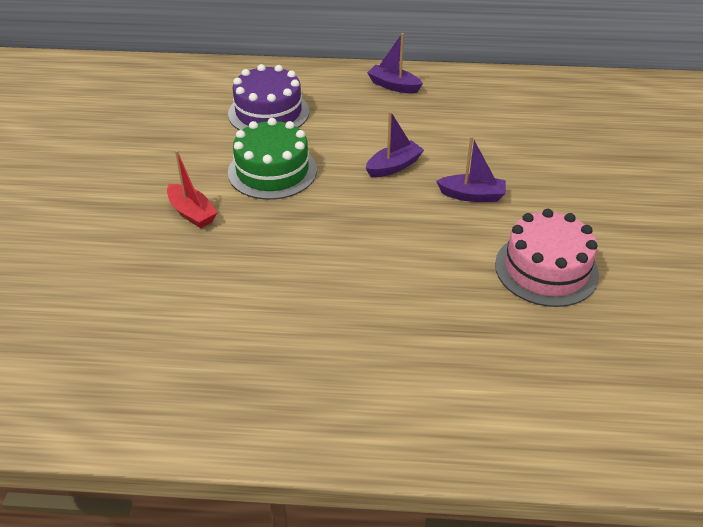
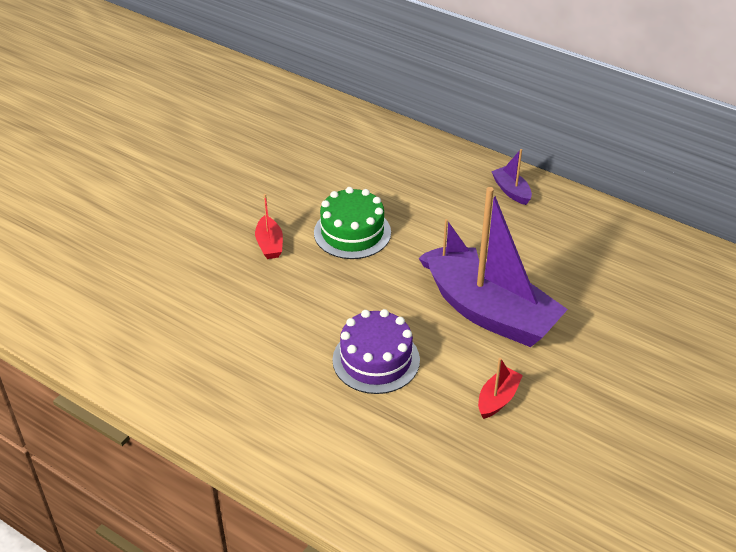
camera: 30 degrees right, 0 degrees up
purple cake [228,64,309,130] -> purple cake moved to [332,309,420,394]
purple boat [436,136,506,202] -> purple boat [427,187,568,347], size x2.41
pink cake [495,209,599,307] -> red boat [478,358,523,419]

